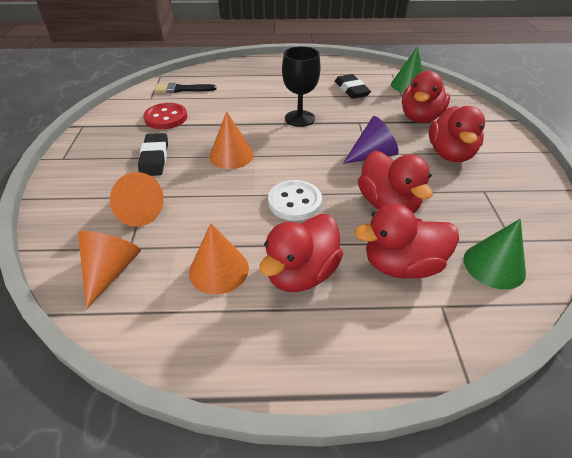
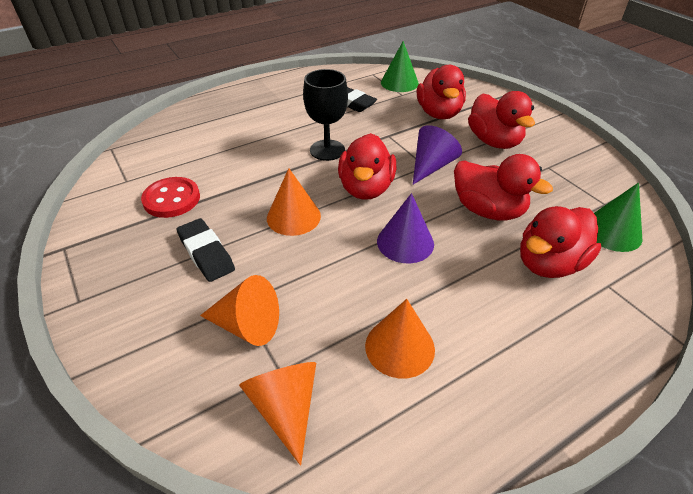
camera: 30 degrees left, 0 degrees up
black brush [154,83,216,93] -> none
red duck [259,214,343,292] -> red duck moved to [338,133,396,200]
white button [268,180,322,221] -> purple cone [377,193,434,263]

